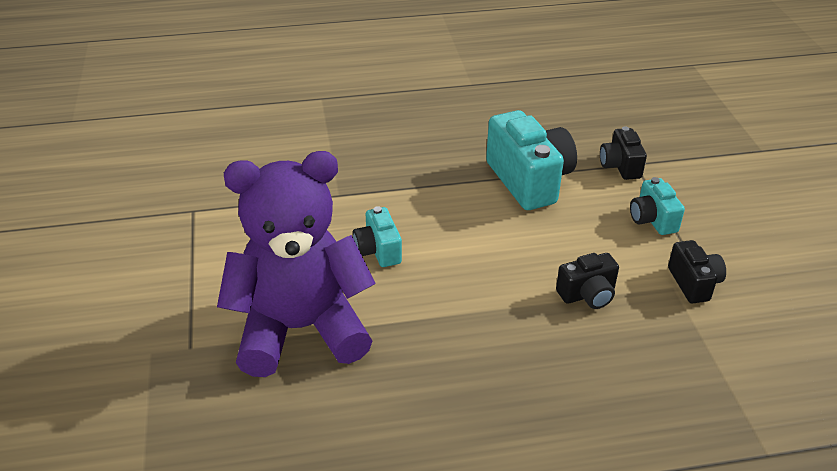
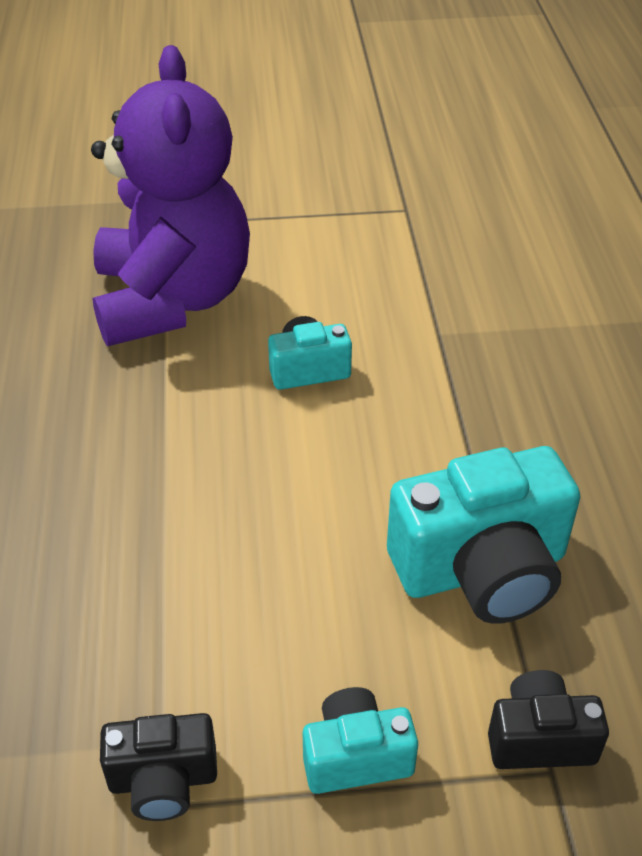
camera: 95 degrees right, 5 degrees up
black camera [556,253,619,309] -> none

